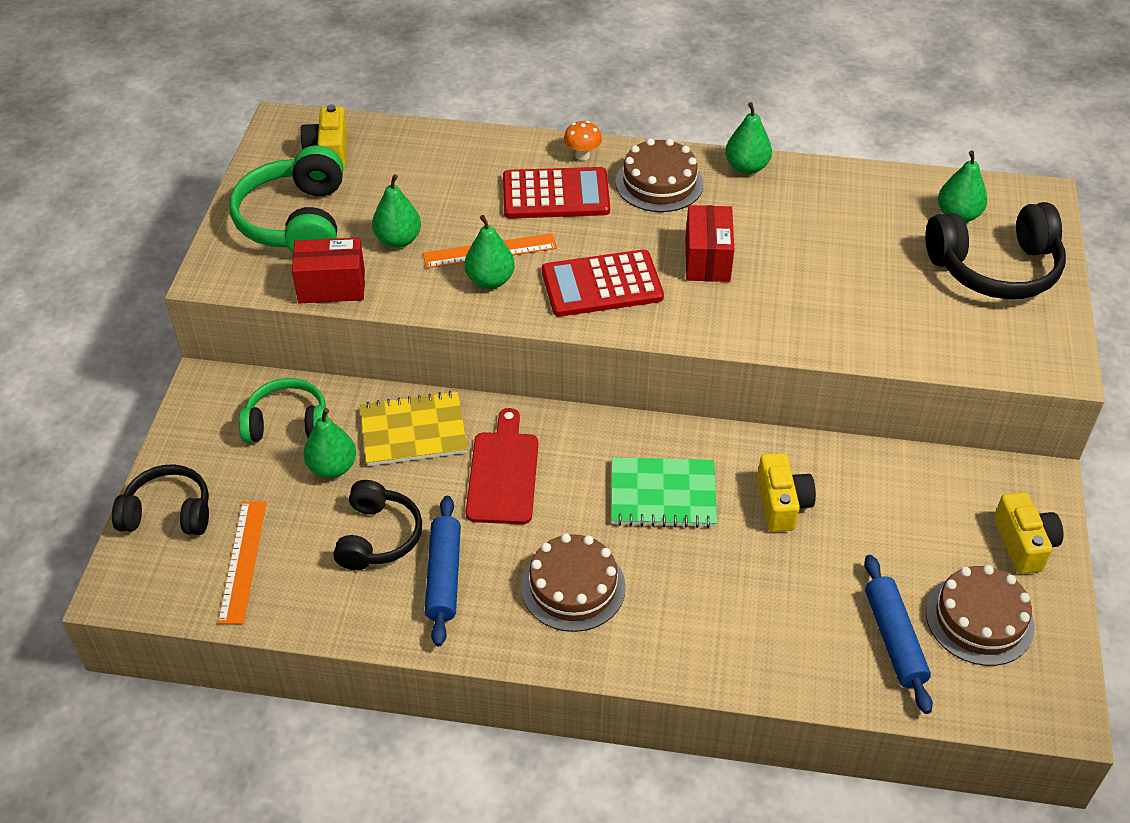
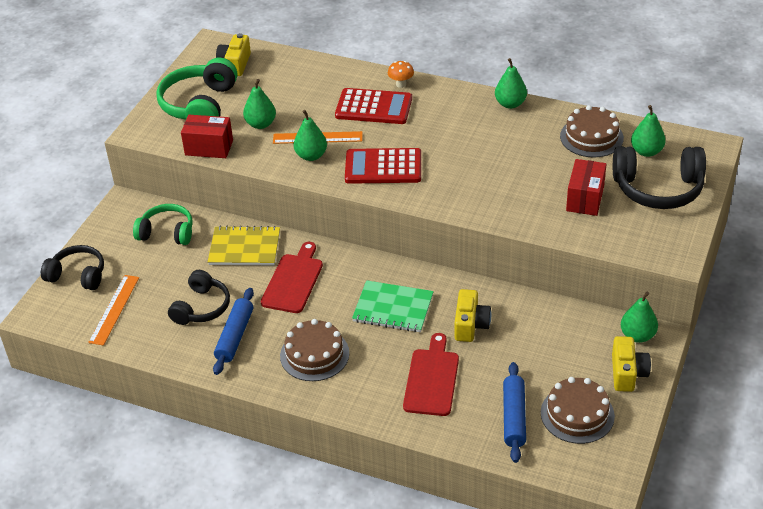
camera: 15 degrees right, 5 degrees down
green pear [303,408,356,478] -> green pear moved to [621,292,658,343]
brown cake [615,138,704,212] -> brown cake moved to [560,105,624,157]
red box [686,205,734,282] -> red box moved to [566,159,607,216]
none -> red cutting board [403,333,459,416]

